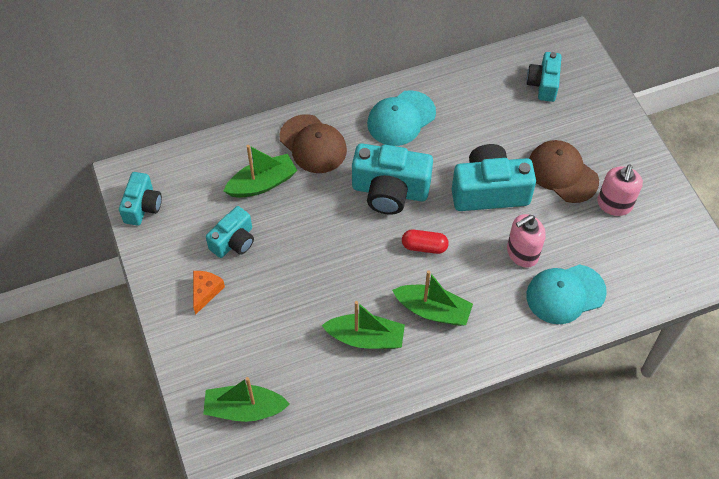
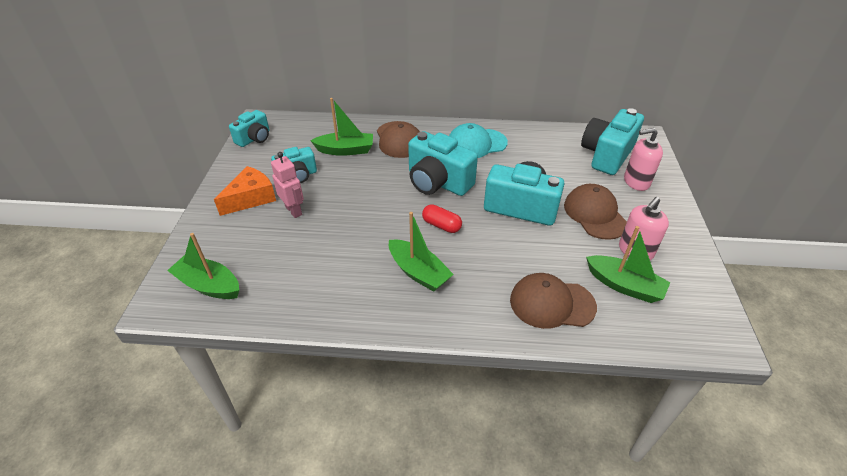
camera: 25 degrees right, 15 degrees down
orange cheese [193,271,225,315] -> orange cheese [214,166,276,216], size x1.55
green boat [322,301,405,349] -> green boat moved to [586,226,671,303]
pink soap dispenser [507,214,546,268] -> pink soap dispenser moved to [624,128,663,191]
turquoise cap [526,264,607,324] -> brown cap [510,273,597,329]
turquoise camera [527,52,561,102] -> turquoise camera [581,108,644,175], size x1.66
none -> pink robot [271,152,304,218]

